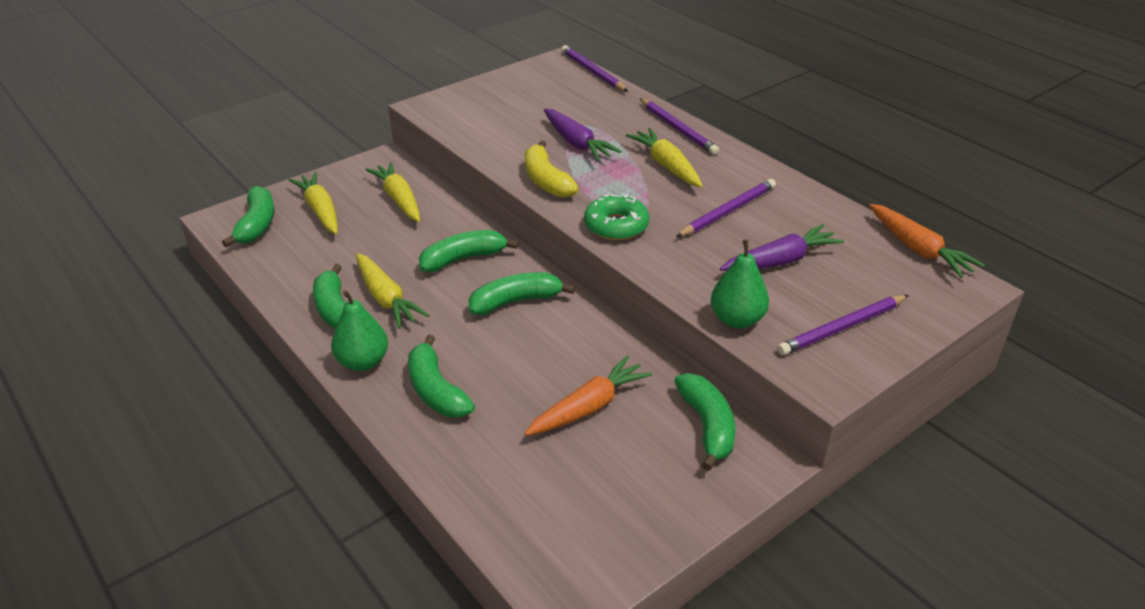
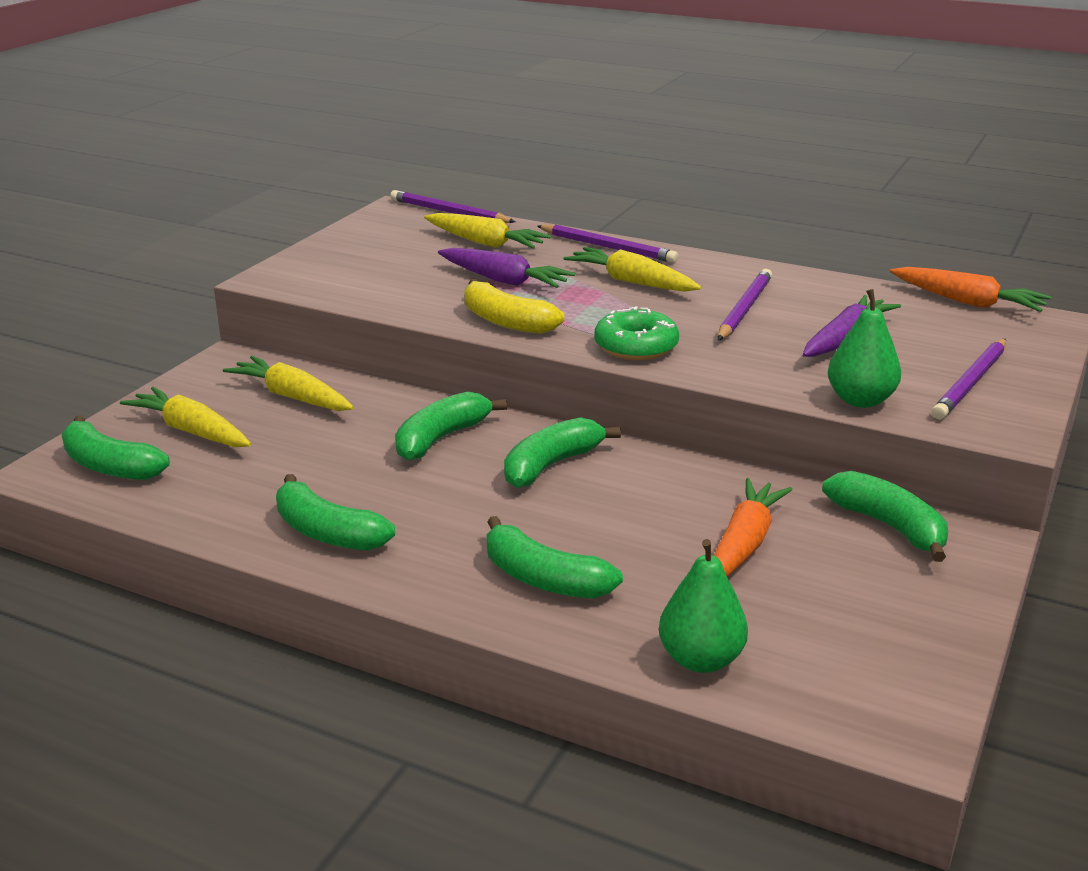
camera: 25 degrees left, 10 degrees down
green banana [222,186,275,247] -> green banana turned 150 degrees clockwise [61,416,170,480]
green pear [331,290,388,371] -> green pear moved to [659,539,748,673]
yellow carrot [356,253,429,329] -> yellow carrot moved to [424,213,551,249]

